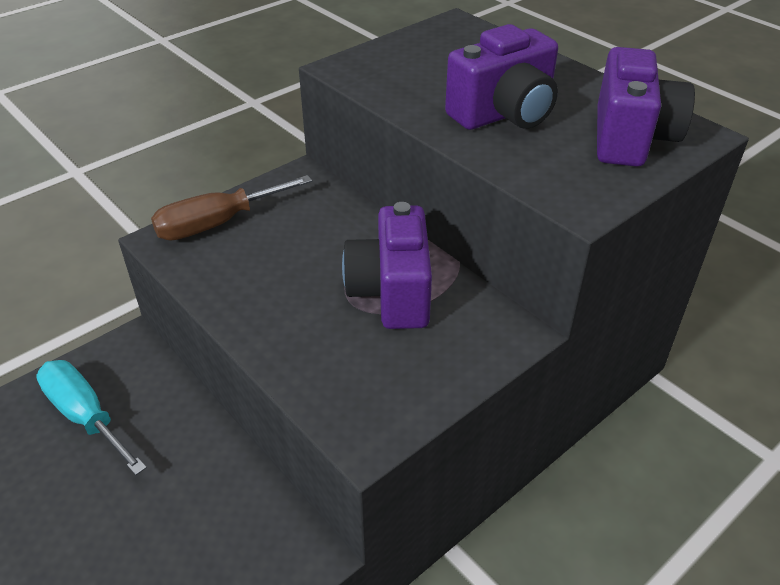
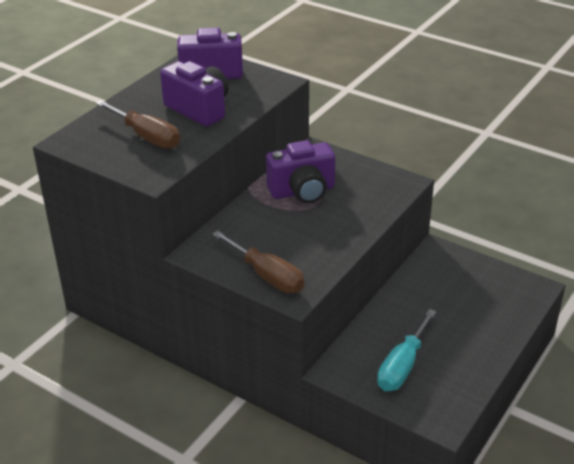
camera: 105 degrees left, 5 degrees down
none -> brown screwdriver [95,100,180,149]

